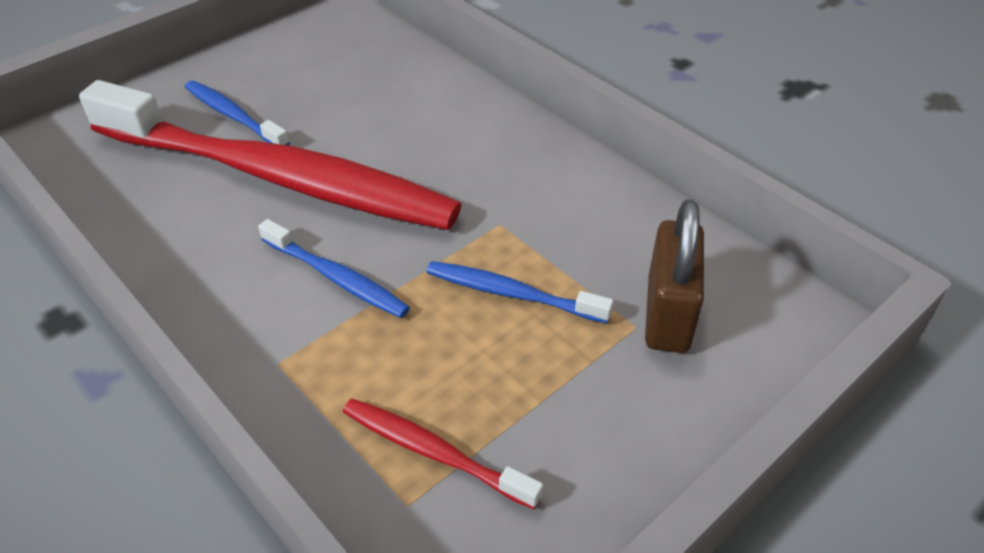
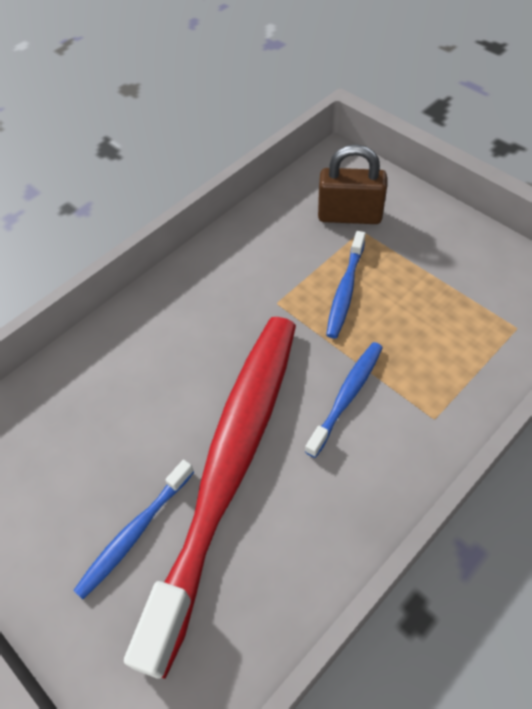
camera: 90 degrees left, 10 degrees up
red toothbrush [343,399,543,509] -> none

